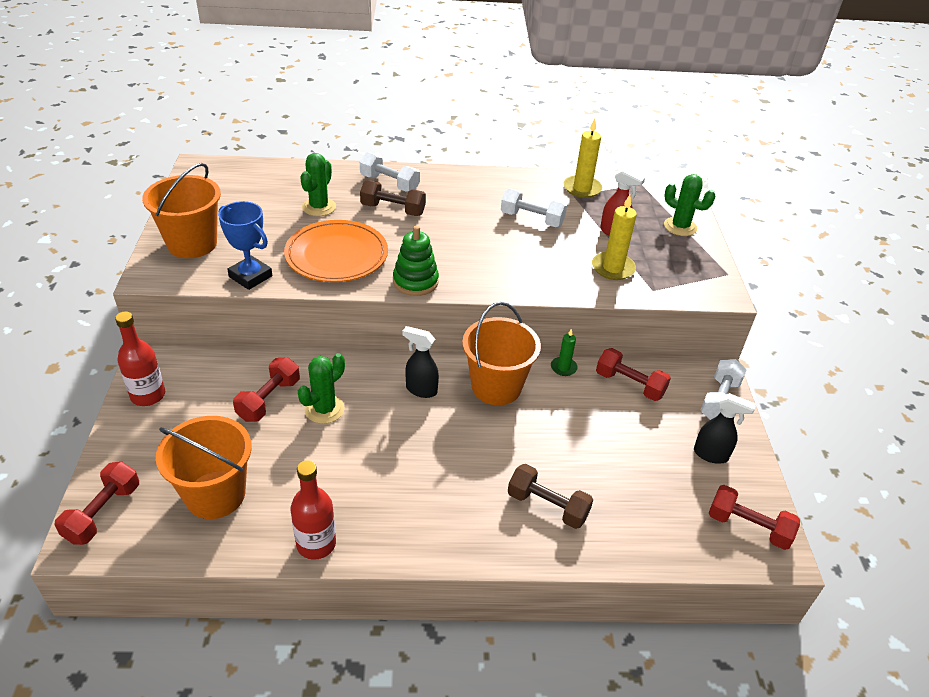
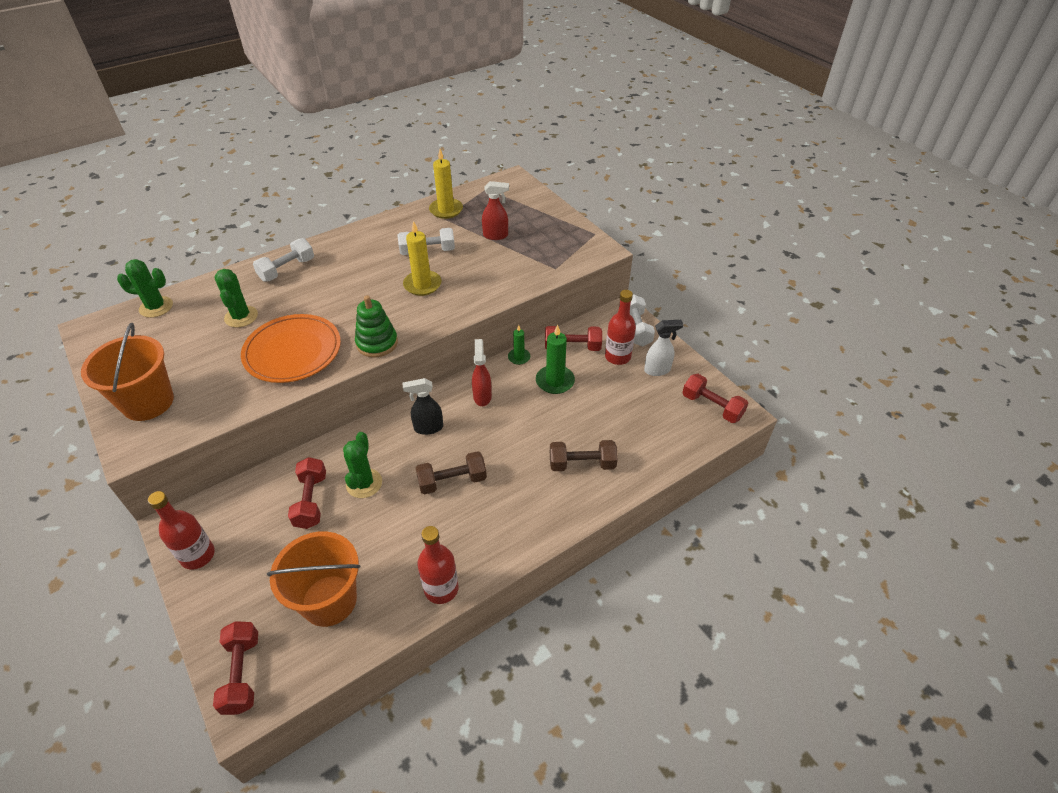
camera: 30 degrees left, 5 degrees up
blue trophy [218,201,272,290] -> none
white dumbbell [360,152,420,192] -> white dumbbell turned 45 degrees counterclockwise [253,238,314,282]
brown dumbbell [360,180,426,216] -> brown dumbbell moved to [416,451,487,495]
orange bucket [462,302,541,405] -> red spray bottle [472,339,492,406]
yellow candle [592,195,637,280] -> yellow candle moved to [403,221,442,296]
green cactus [664,174,715,236] -> green cactus moved to [117,259,173,318]
black spray bottle [694,393,756,464] -> white spray bottle [644,320,683,376]
red dumbbell [708,485,800,550] -> red dumbbell turned 45 degrees clockwise [682,374,748,423]
none -> green candle [536,324,575,394]
none -> red bottle [605,290,636,365]

